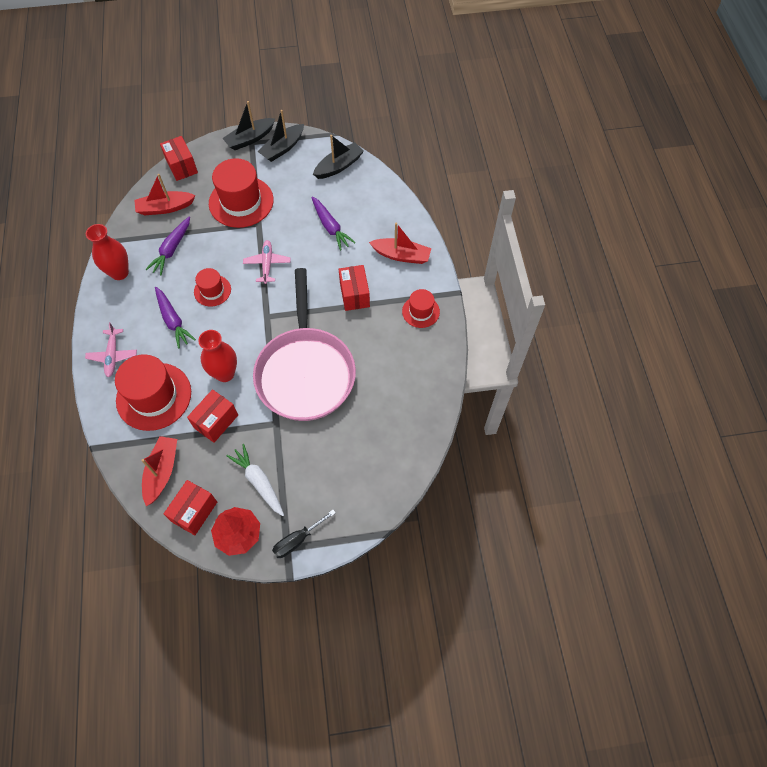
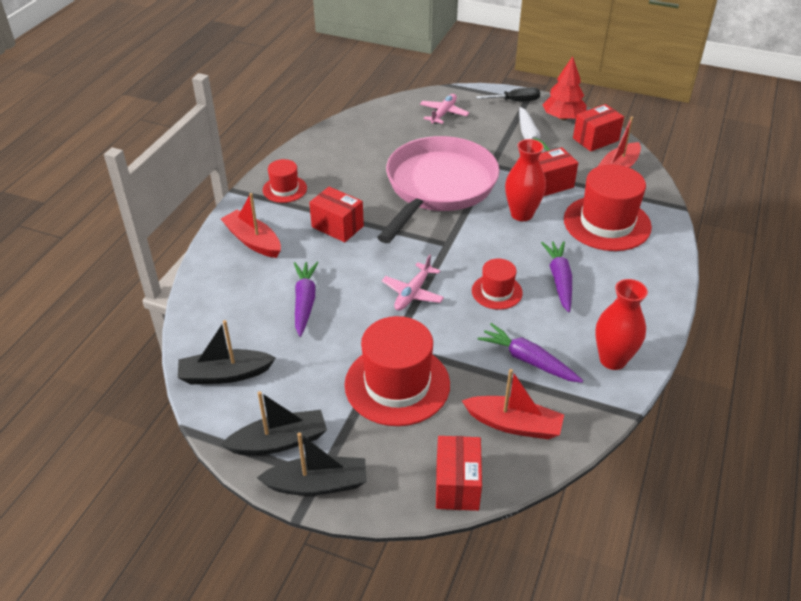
camera: 150 degrees left, 20 degrees down
pink plane [85,322,137,377] -> pink plane moved to [420,94,469,124]
purple carrot [145,216,190,275] -> purple carrot turned 105 degrees counterclockwise [478,323,583,383]
red box [339,265,370,311] -> red box turned 75 degrees counterclockwise [309,187,364,242]

